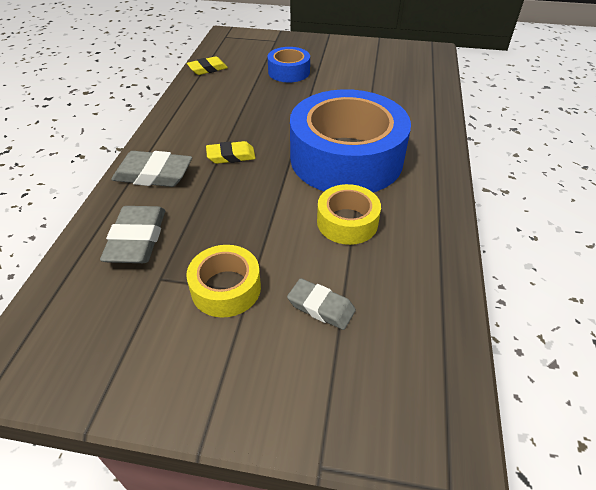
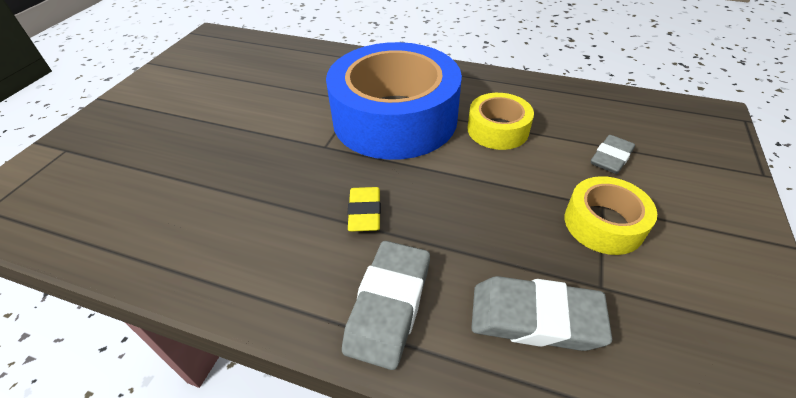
camera: 80 degrees left, 0 degrees up
yellow eraser [187,56,228,75] -> none
blue tape [268,47,310,82] -> none

